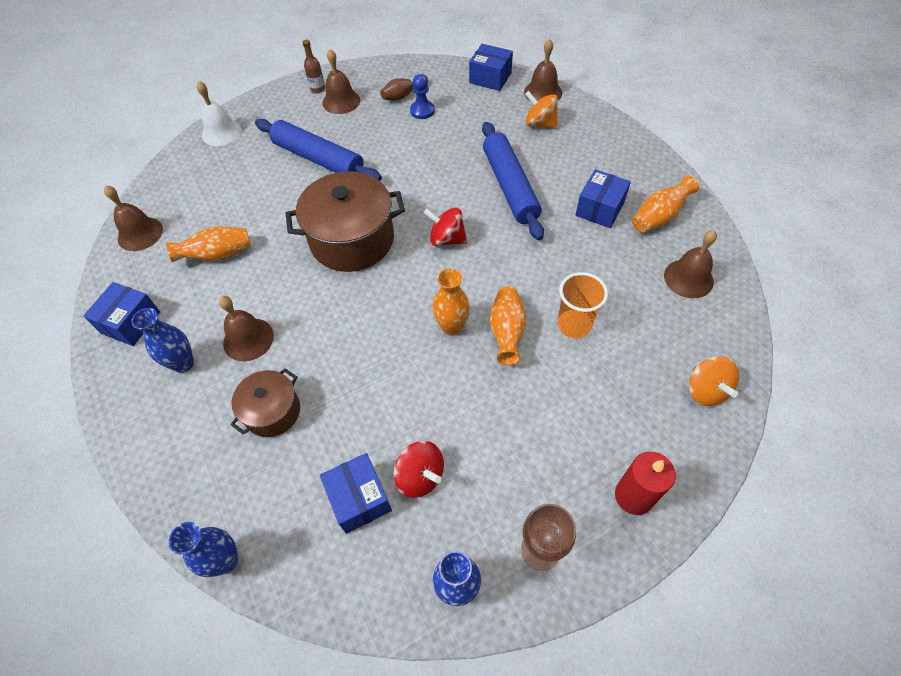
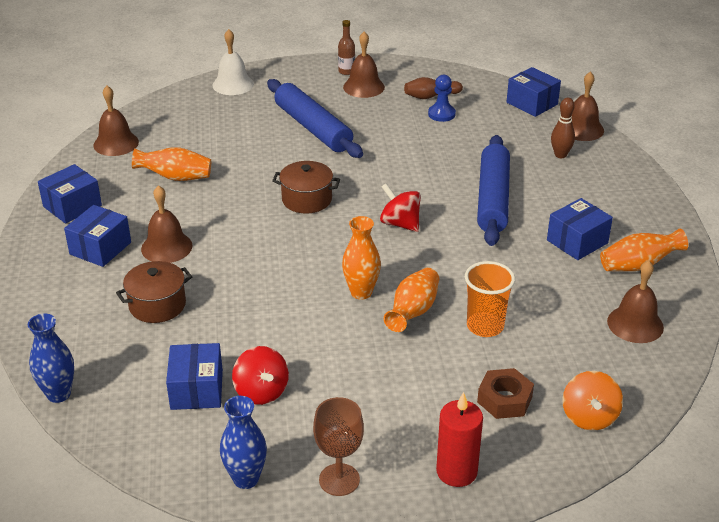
camera: 20 degrees right, 20 degrees down
blue vase [131,308,194,373] -> blue box [64,205,131,267]
brown pot [285,171,405,272] -> brown pot [272,161,340,214], size x0.56
orange spinning top [525,91,558,129] -> brown bowling pin [551,98,575,158]
none -> brown nut [477,368,534,419]

